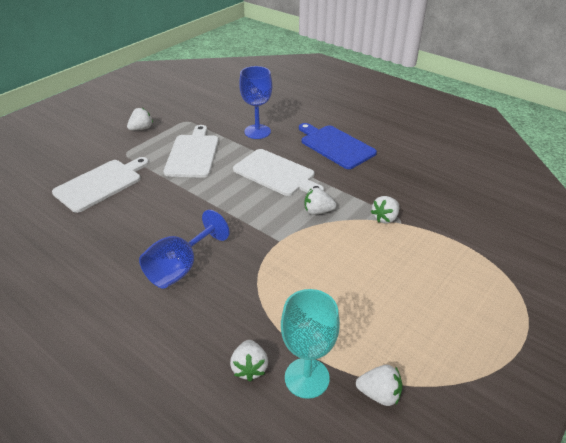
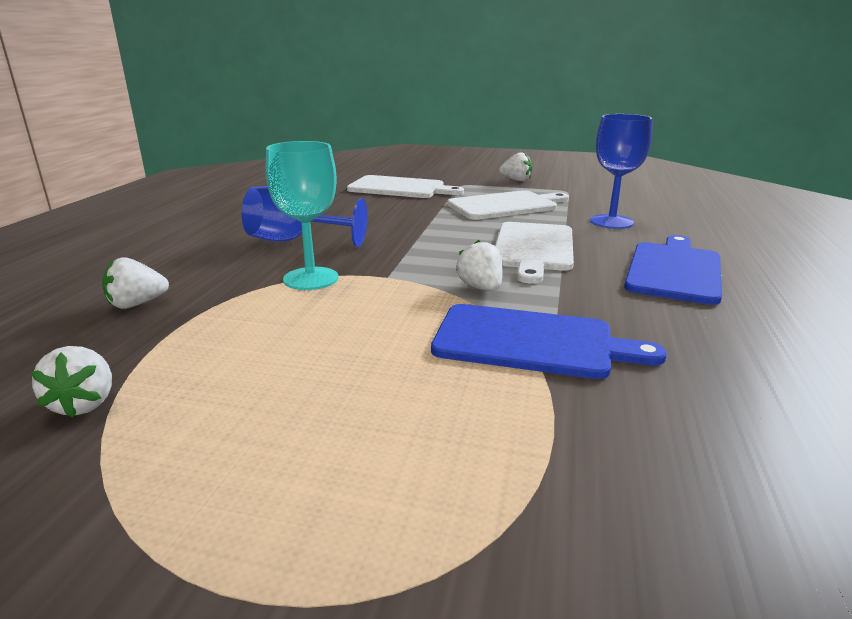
camera: 65 degrees right, 15 degrees down
turquoise goblet [281,289,340,399] -> turquoise goblet moved to [266,141,339,290]
white strawberry [371,196,399,223] -> blue cutting board [431,304,667,379]

